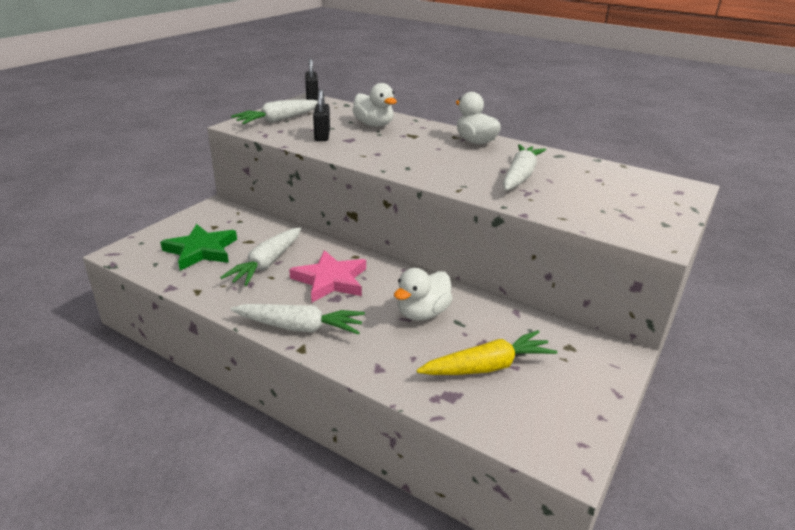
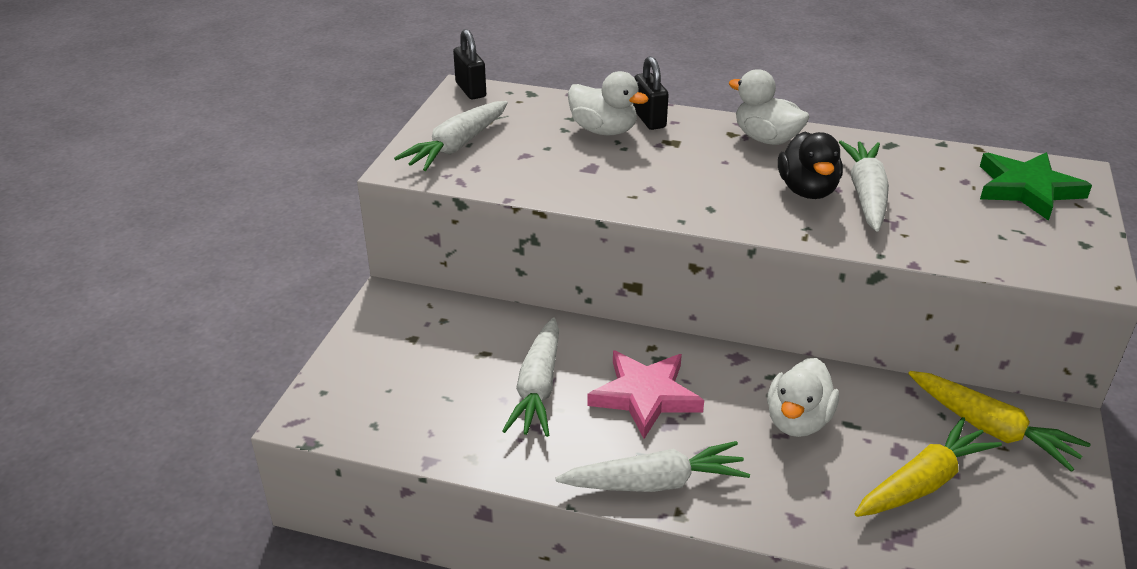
camera: 15 degrees left, 5 degrees up
green star [160,224,237,271] -> green star moved to [980,152,1092,221]
black padlock [313,89,330,141] -> black padlock moved to [633,56,669,130]
none -> black duck [778,132,843,199]
none -> yellow carrot [908,371,1091,472]

